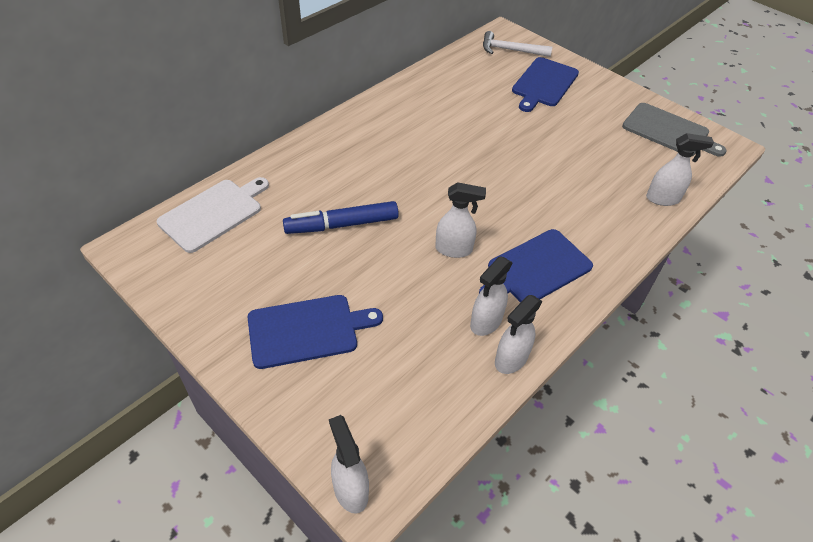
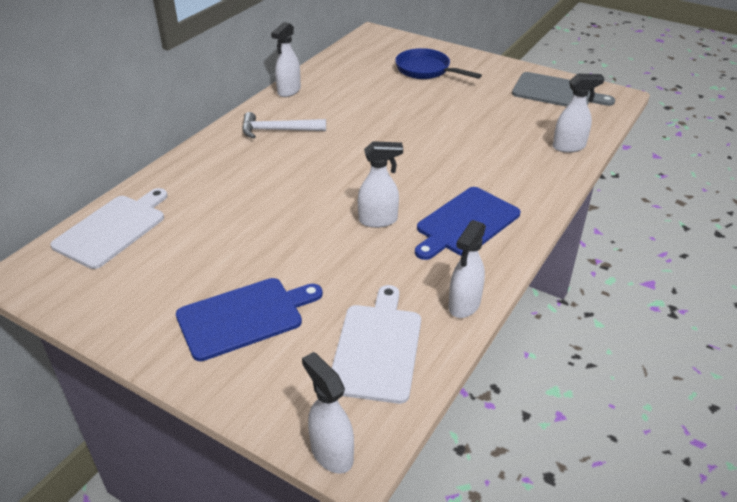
camera: 10 degrees left, 10 degrees down
blue marker [283,201,399,234] -> none
white spray bottle [470,256,513,336] -> white spray bottle moved to [271,22,301,97]
white hammer [483,31,552,57] -> white hammer moved to [242,112,326,139]
blue cutting board [512,57,579,112] -> blue pan [395,48,482,79]
none -> white cutting board [332,285,421,404]

